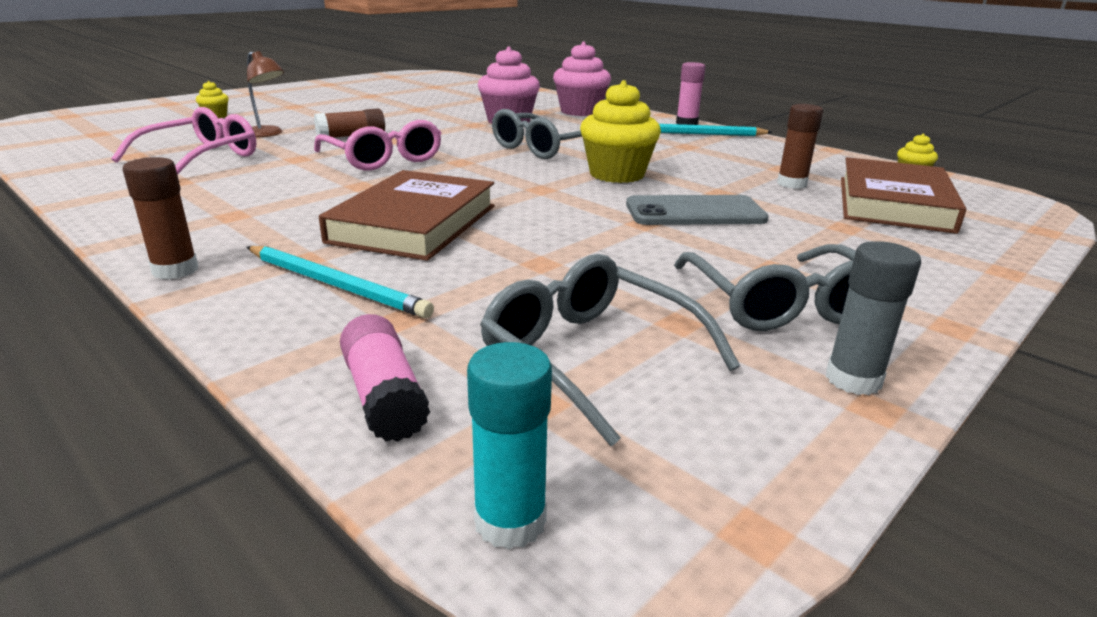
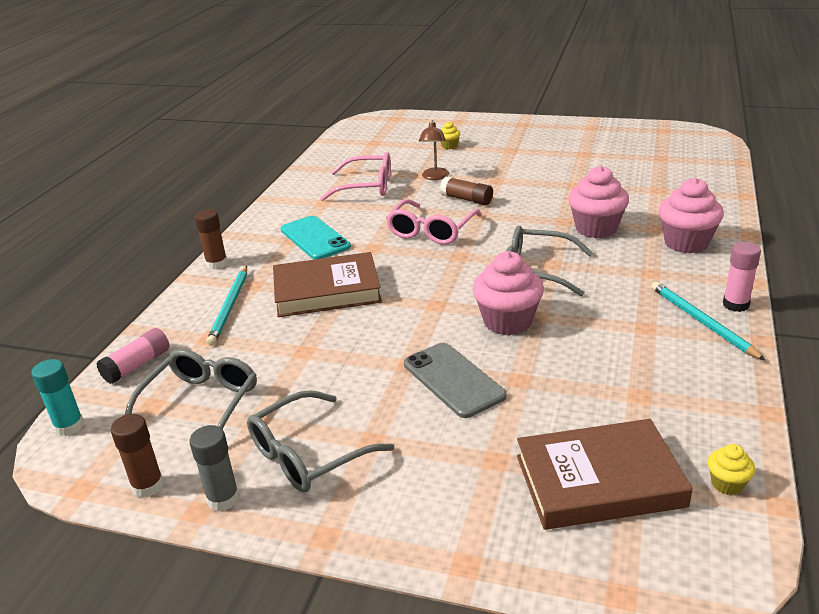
camera: 65 degrees right, 5 degrees up
yellow cupcake [580,80,661,183] -> pink cupcake [472,251,544,335]
brown glue stick [777,104,823,189] -> brown glue stick moved to [110,414,164,498]
none -> turquoise phone [281,216,351,259]

